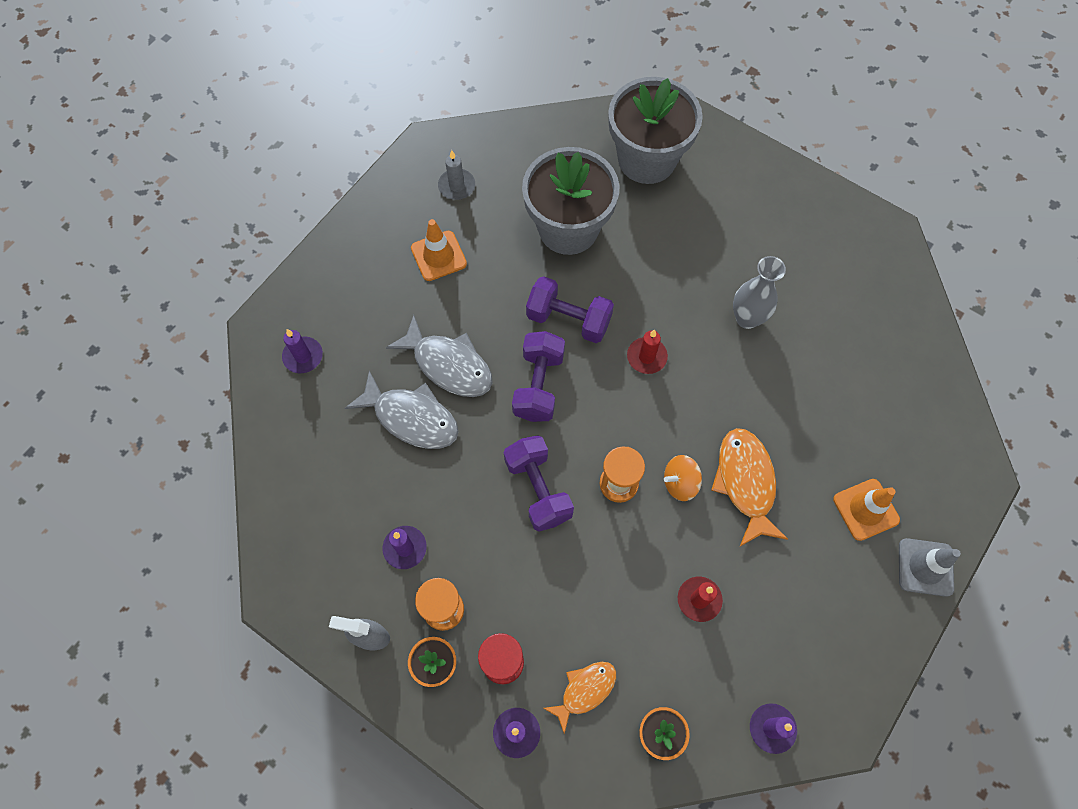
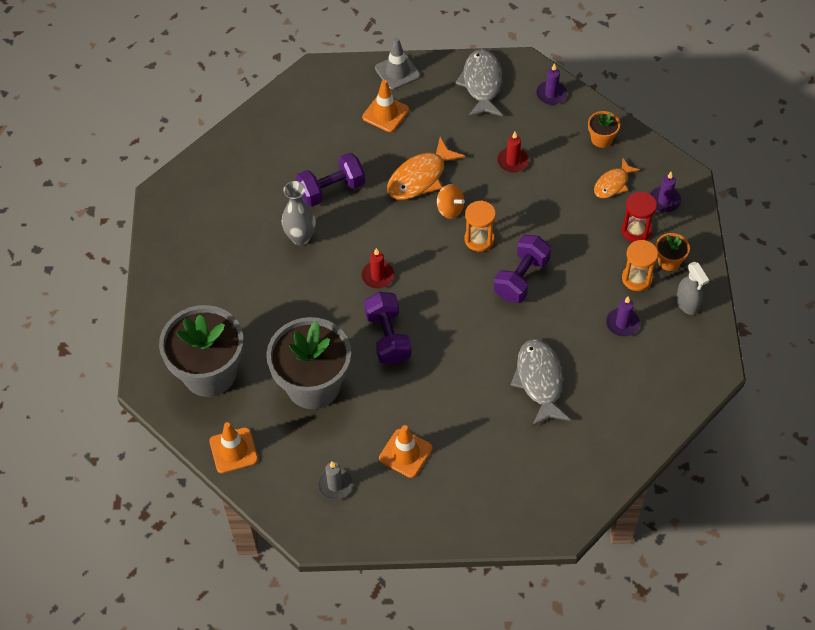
camera: 125 degrees left, 10 degrees down
purple candle [282,329,323,373] -> none
grey fish [386,315,493,397] -> grey fish moved to [455,49,503,117]
purple dumbbell [512,331,565,422] -> purple dumbbell moved to [296,153,365,207]
orange fish [543,662,616,734] -> orange fish turned 60 degrees counterclockwise [594,159,640,198]
none -> orange traffic cone [209,422,258,473]

